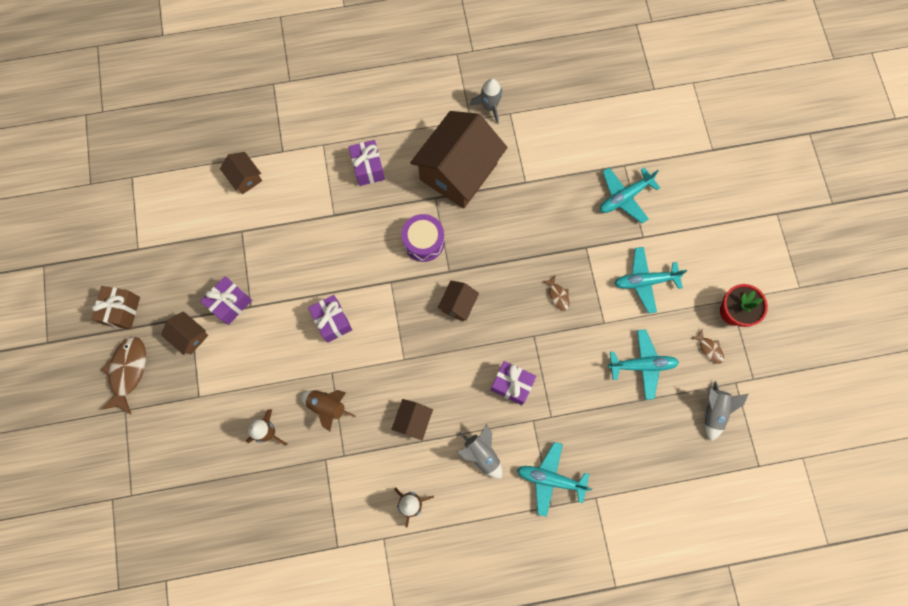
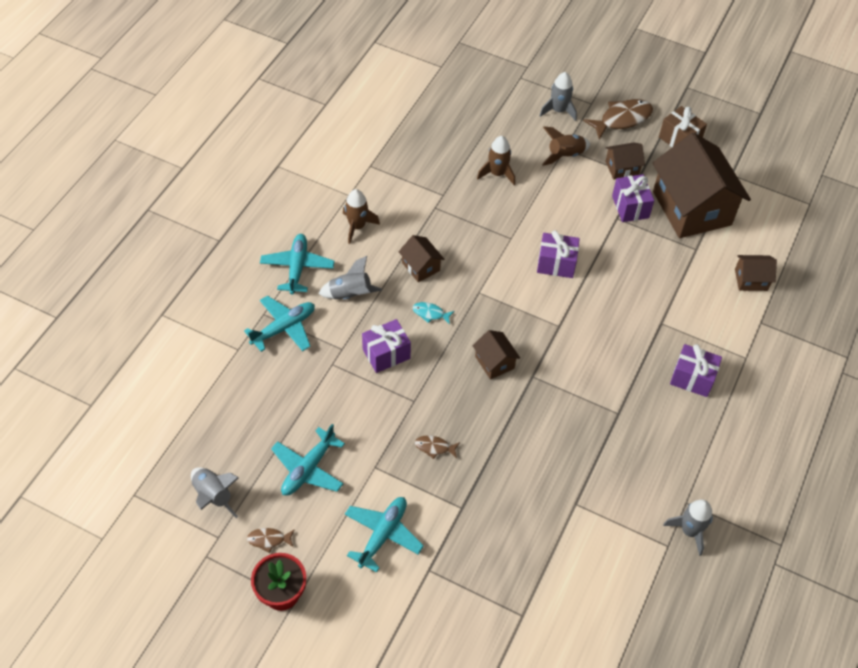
camera: 125 degrees right, 20 degrees down
brown fish [100,337,146,415] -> brown fish turned 75 degrees counterclockwise [583,99,653,140]
brown rocket [301,390,356,431] -> brown rocket moved to [542,127,590,166]
purple drum [401,214,444,262] -> none
brown house [410,111,508,209] -> brown house moved to [653,132,751,238]
turquoise plane [600,167,660,223] -> turquoise plane moved to [260,234,334,295]
none -> turquoise fish [413,302,454,325]
none -> grey rocket [539,72,577,121]

